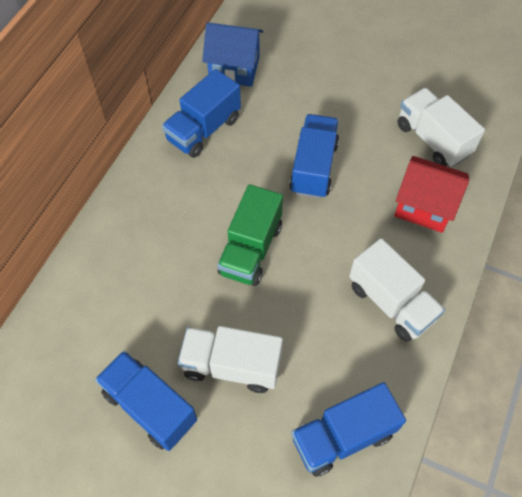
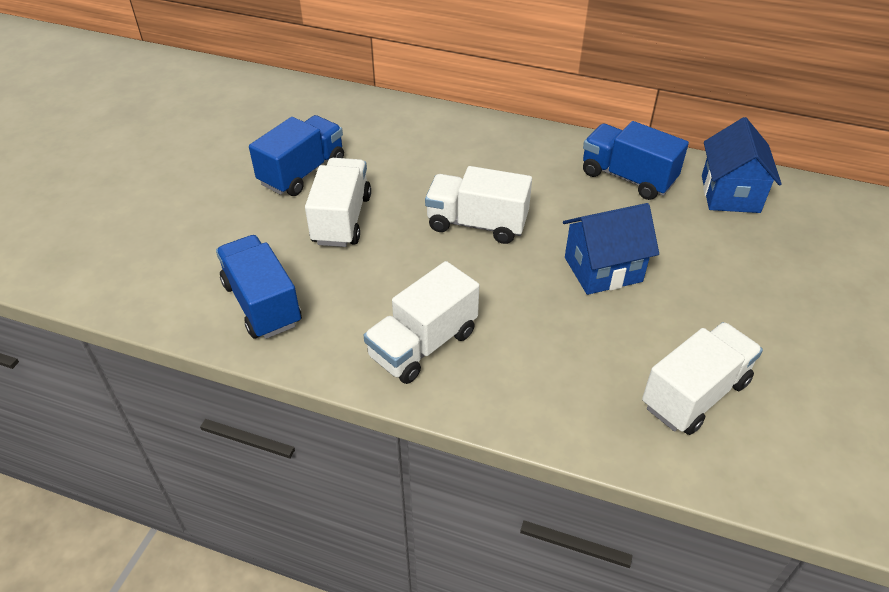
camera: 85 degrees right, 15 degrees down
green truck [217,184,283,286] -> white truck [425,166,532,244]
blue truck [289,114,339,199] -> blue house [563,203,659,295]
red house [394,156,469,233] -> none

